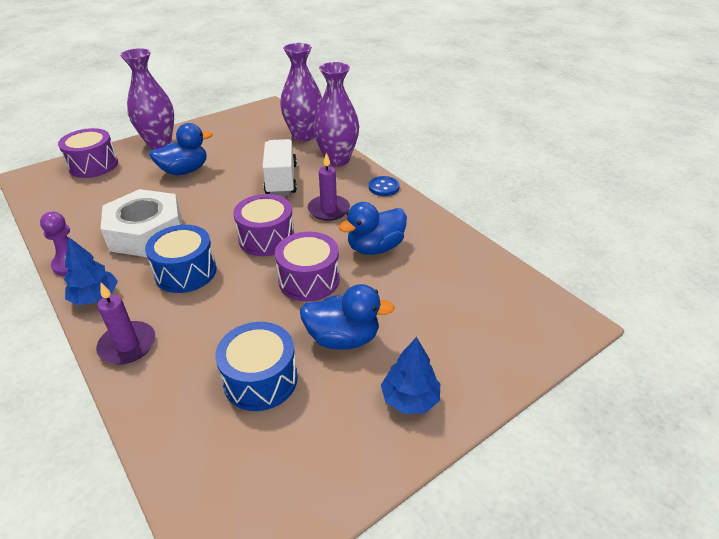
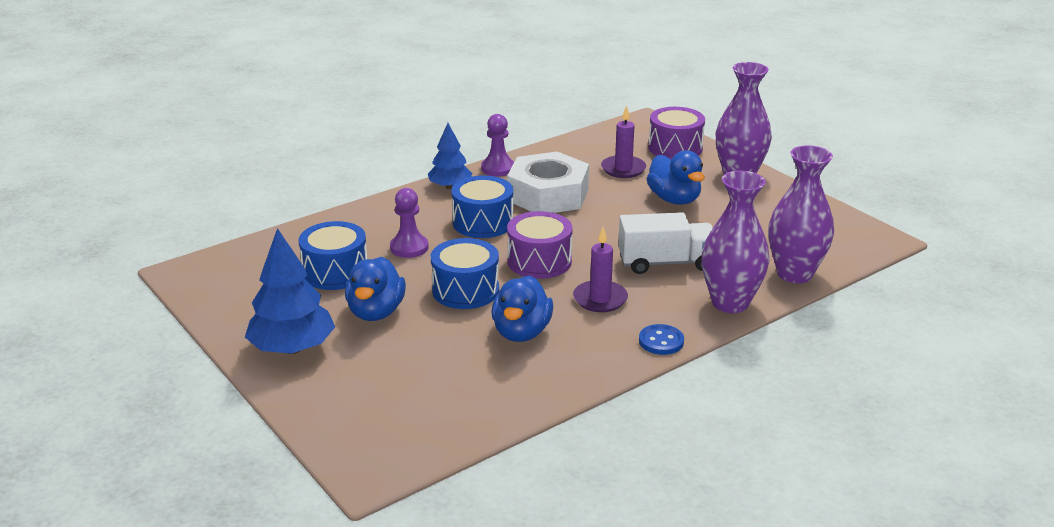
camera: 90 degrees right, 10 degrees down
purple candle [96,283,155,364] -> purple candle moved to [601,105,646,178]
purple drum [275,232,340,301] -> blue drum [431,238,499,309]
blue duck [339,202,407,255] -> blue duck turned 135 degrees counterclockwise [492,275,553,342]
blue tree [381,337,440,414] -> blue tree [245,228,335,354], size x1.56
none -> purple pawn [390,188,429,258]

